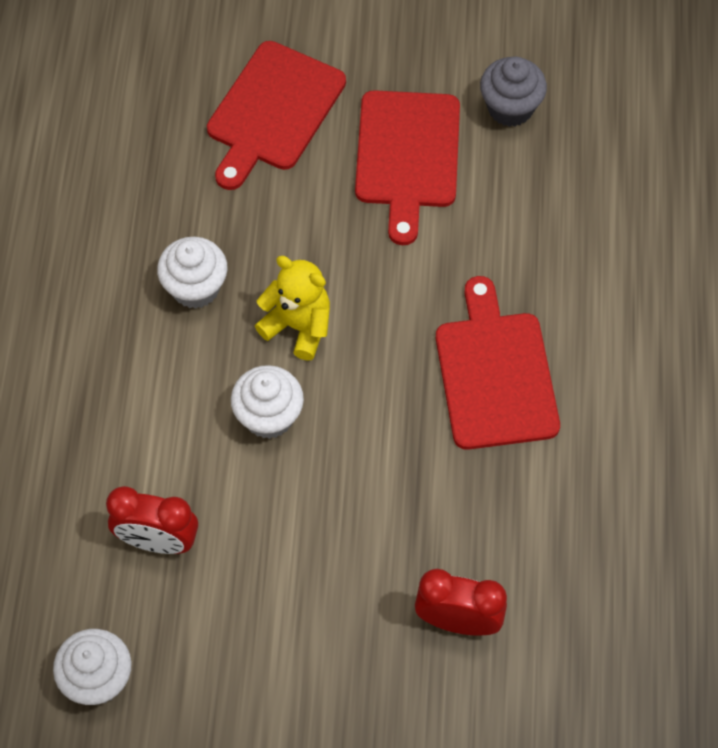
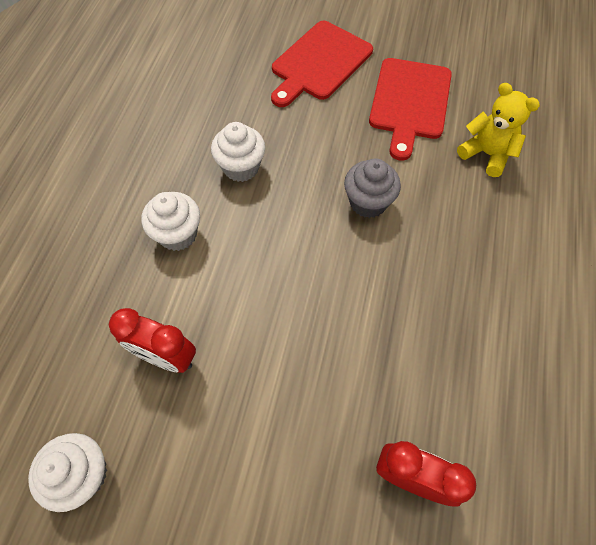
camera: 10 degrees right, 0 degrees up
white cupcake [231,365,304,439] -> white cupcake moved to [141,192,200,251]
yellow teddy bear [255,256,330,361] -> yellow teddy bear moved to [457,83,540,177]
red cutting board [436,276,560,450] -> none
grey cupcake [480,57,547,127] -> grey cupcake moved to [344,158,401,218]

